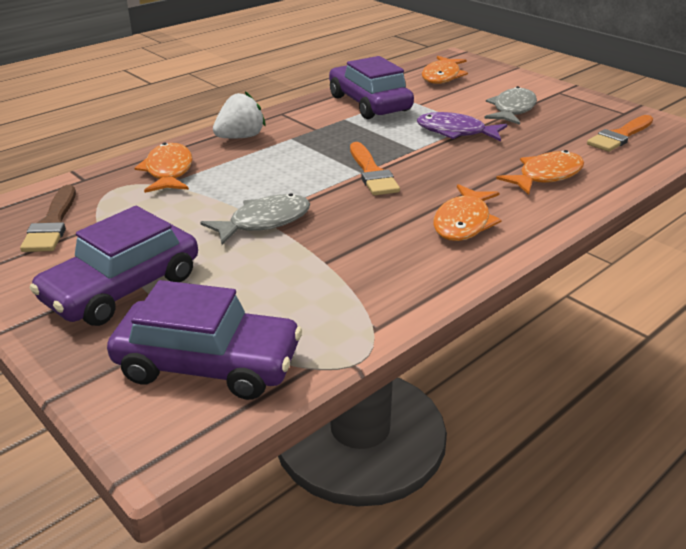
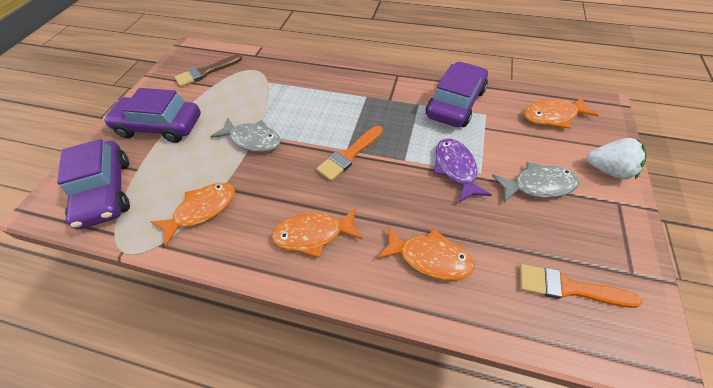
camera: 60 degrees right, 20 degrees up
orange fish [135,143,192,193] -> orange fish moved to [151,182,235,246]
white strawberry [213,91,266,139] -> white strawberry moved to [587,138,646,179]

